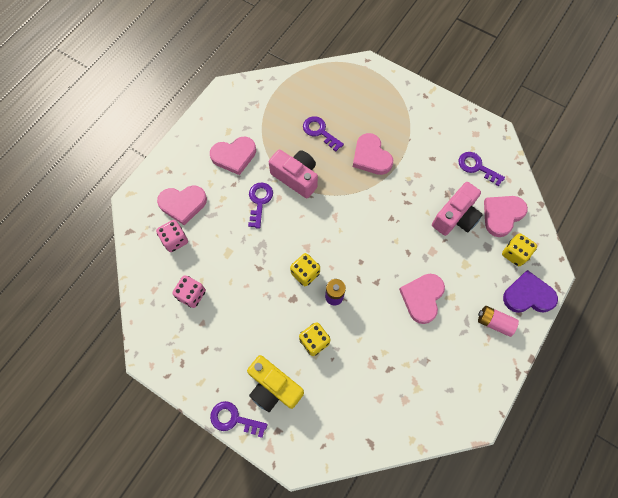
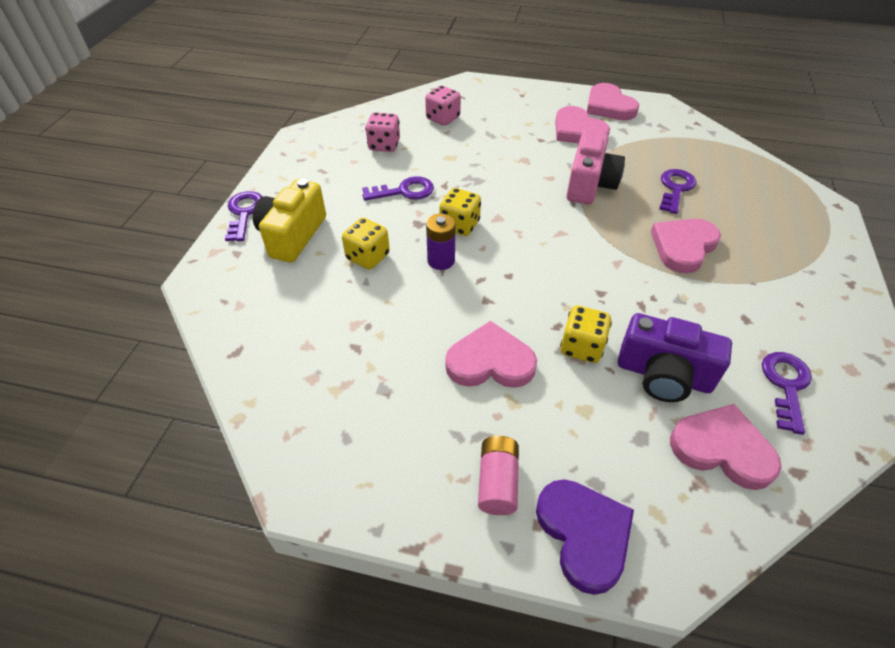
camera: 70 degrees right, 20 degrees down
pink heart [157,185,207,225] -> pink heart moved to [587,83,639,120]
purple key [248,182,273,229] -> purple key moved to [362,176,434,201]
pink camera [432,182,483,236] -> purple camera [618,313,732,402]
yellow dice [502,233,537,266] -> yellow dice moved to [560,306,612,363]

